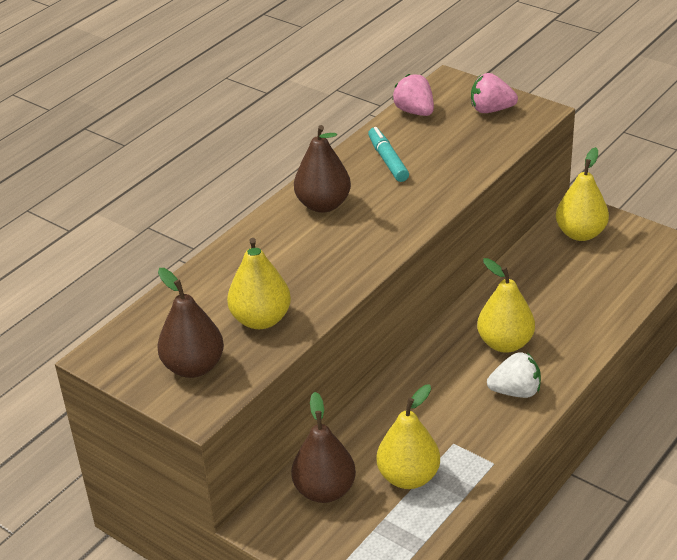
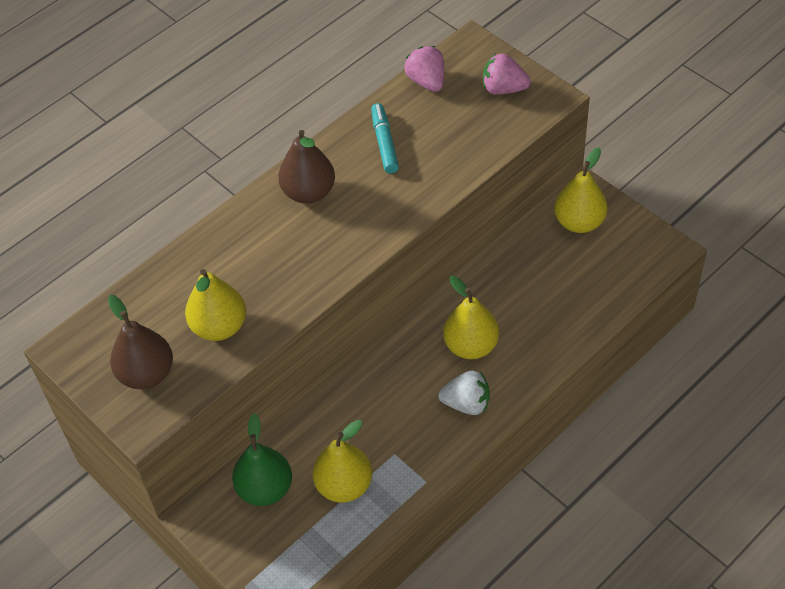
camera: 10 degrees right, 15 degrees up
brown pear [291,392,356,503] -> green pear [232,413,292,506]

